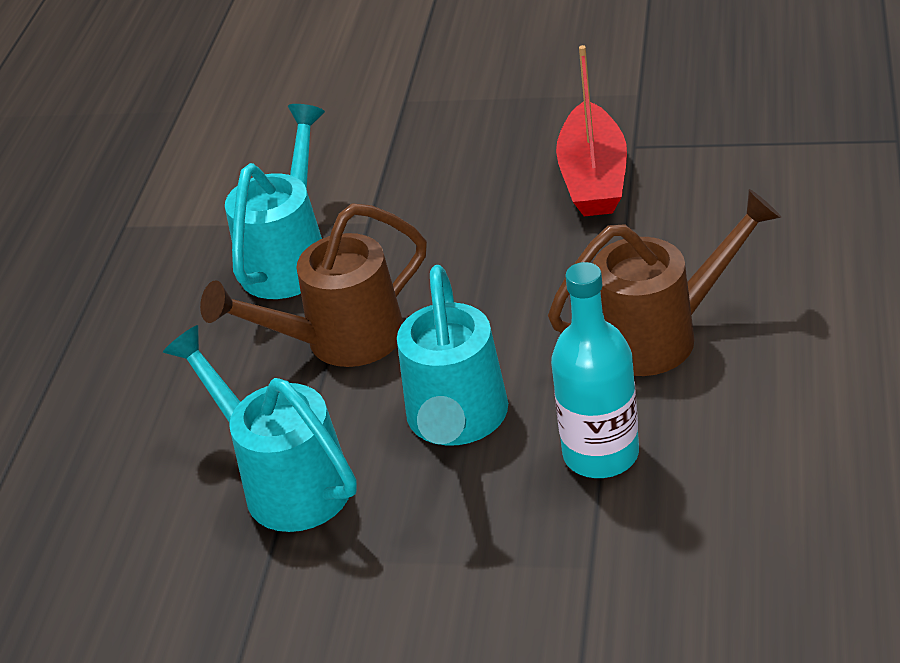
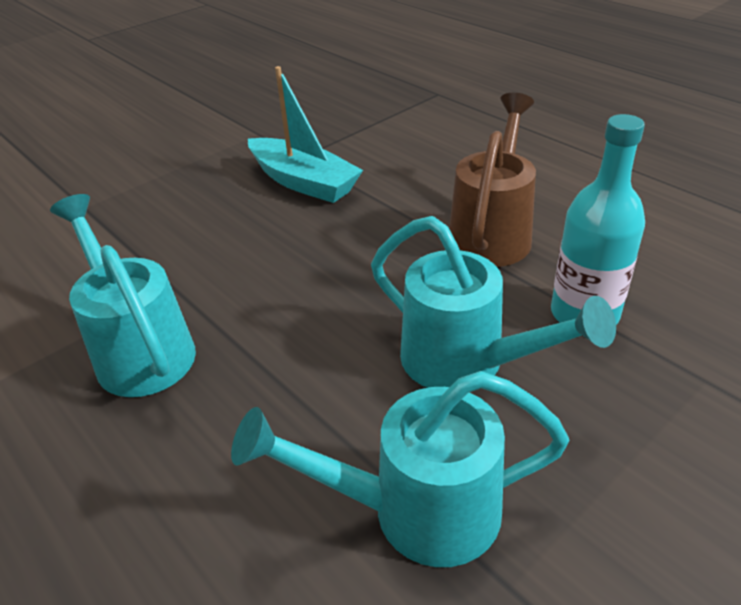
camera: 55 degrees left, 0 degrees up
brown watering can [200,203,427,367] -> none
red boat [556,45,627,216] -> turquoise boat [248,66,363,203]

